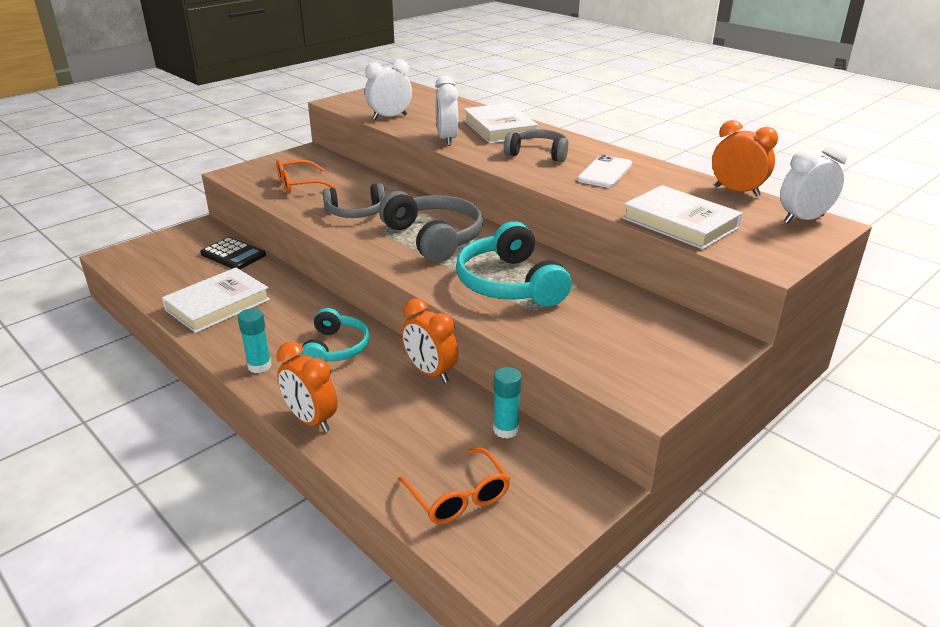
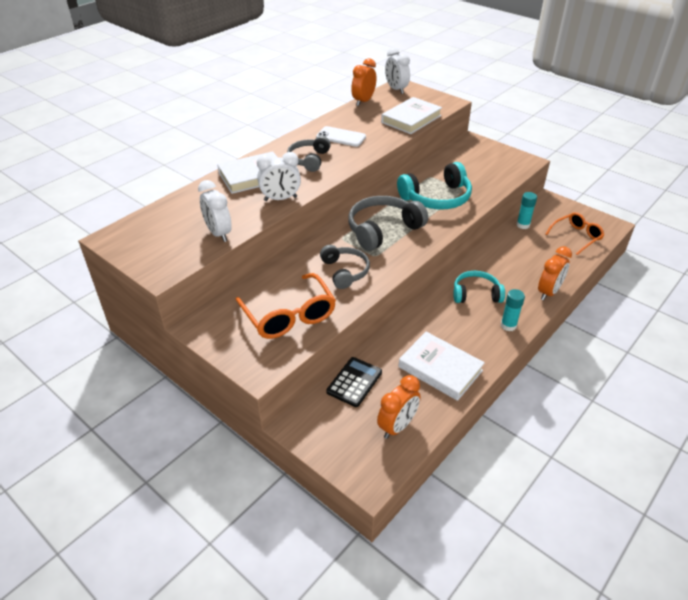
camera: 95 degrees left, 10 degrees up
orange glasses [276,159,337,194] -> orange glasses [235,273,336,339], size x1.53
orange clock [402,298,458,383] -> orange clock moved to [377,375,421,439]

